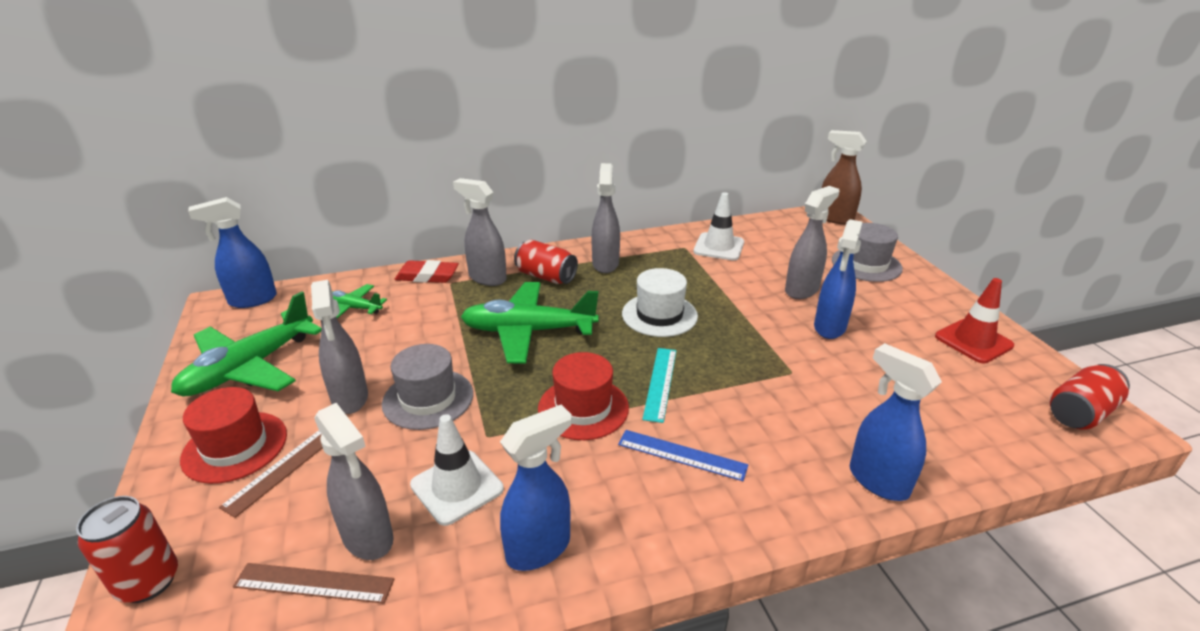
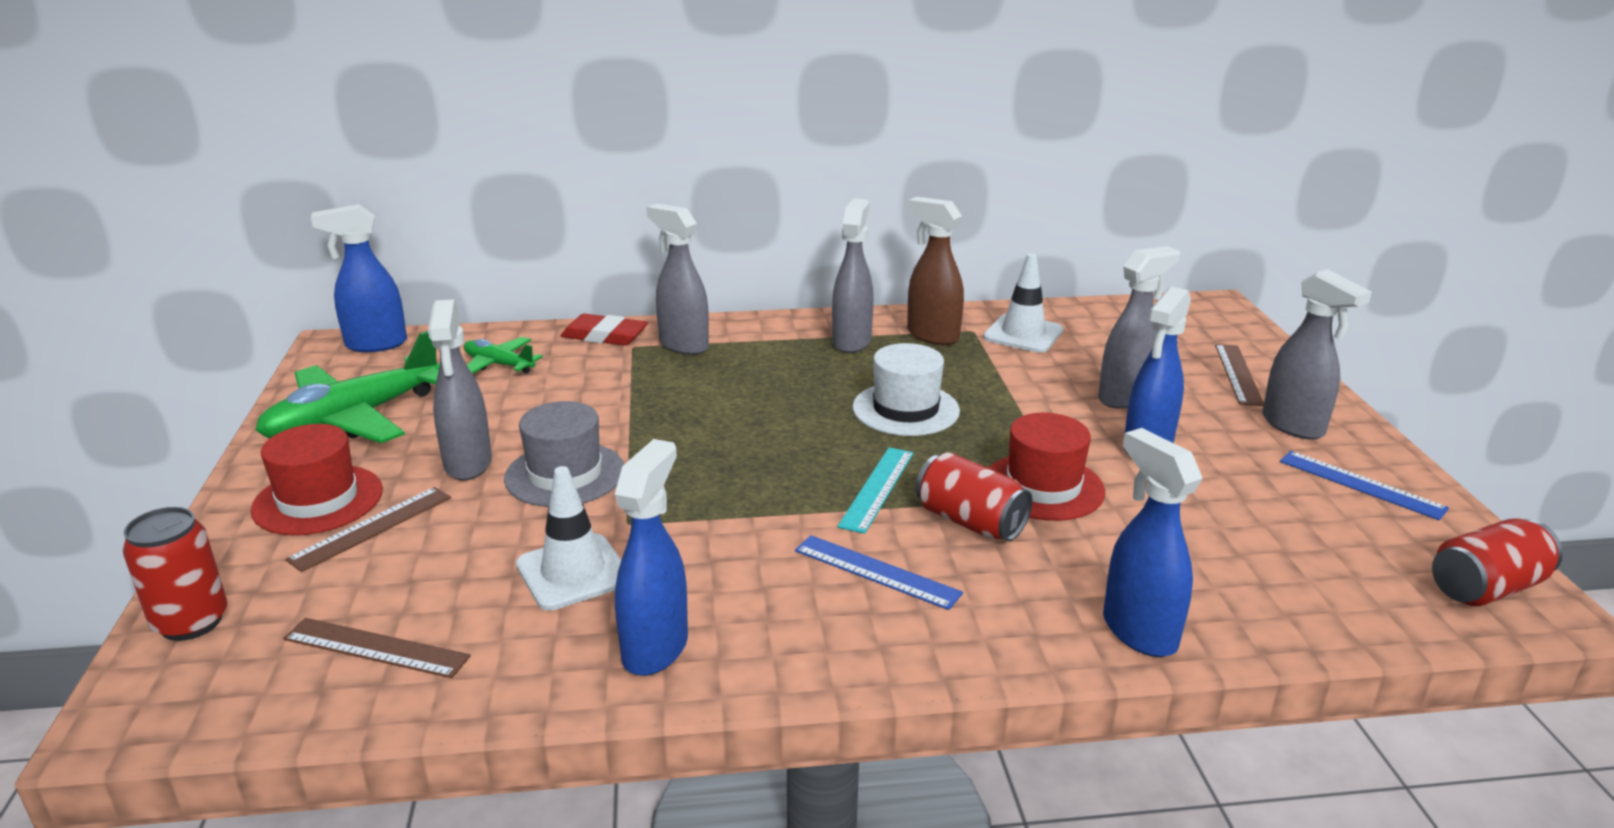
camera: 10 degrees right, 5 degrees down
grey spray bottle [314,403,393,560] -> grey spray bottle moved to [1262,269,1372,440]
green plane [461,282,599,364] -> none
blue spray bottle [500,405,572,571] -> blue spray bottle turned 45 degrees counterclockwise [615,439,688,676]
red can [514,240,578,284] -> red can moved to [916,452,1033,541]
red hat [538,352,629,440] -> red hat moved to [989,413,1105,521]
brown spray bottle [822,130,867,224] -> brown spray bottle moved to [907,197,964,345]
grey hat [832,223,903,282] -> brown ruler [1215,344,1264,406]
red traffic cone [935,278,1014,363] -> blue ruler [1280,451,1449,520]

